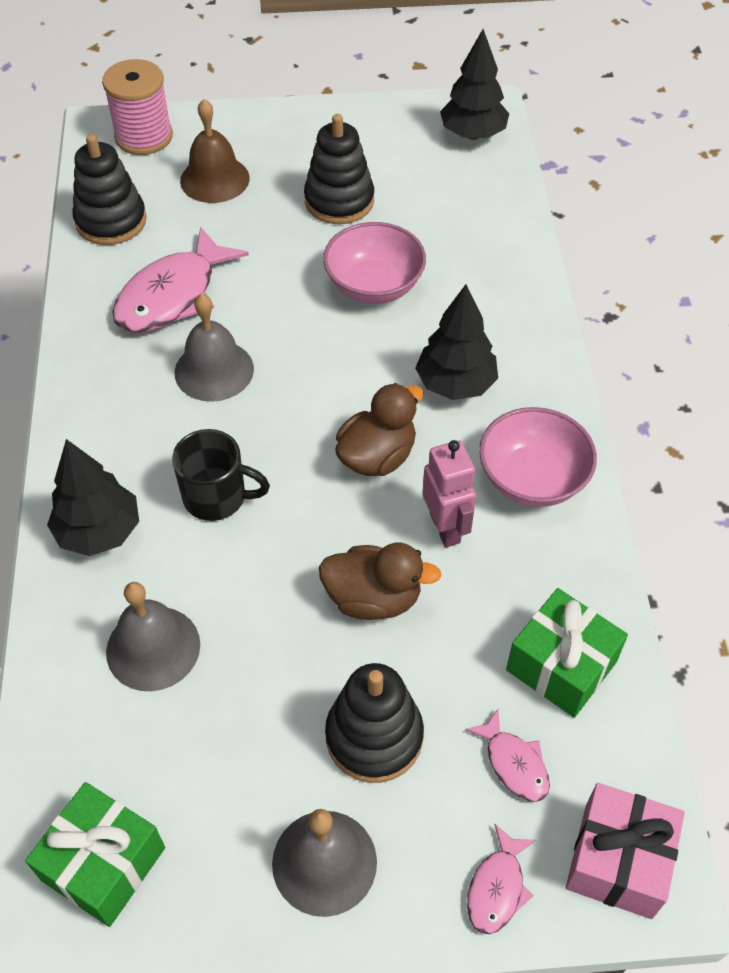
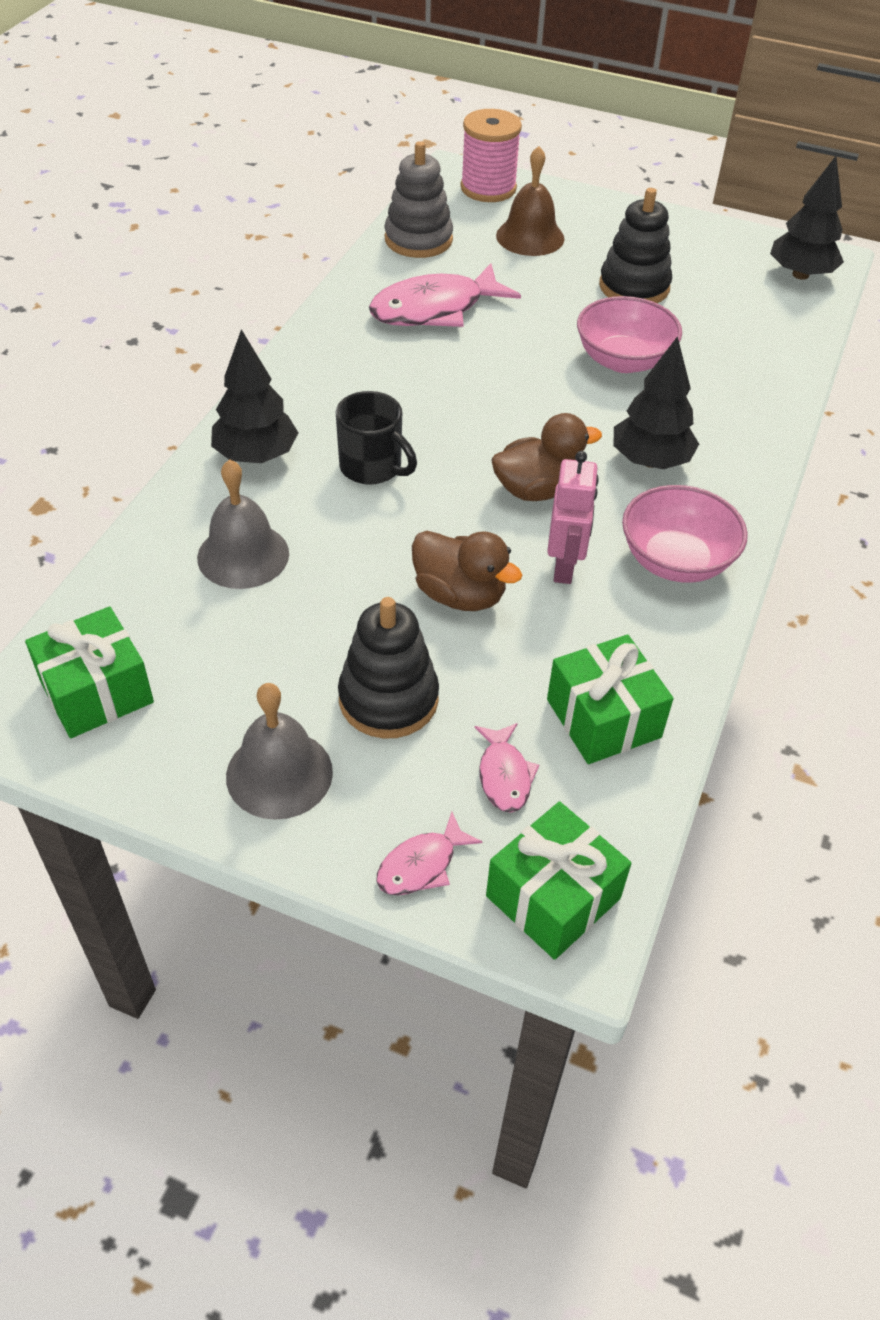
camera: 25 degrees right, 5 degrees down
black stacking toy [72,134,147,245] -> grey stacking toy [385,141,453,258]
grey bell [174,294,254,402] -> none
pink gift [566,783,685,919] -> green gift [486,801,631,960]

